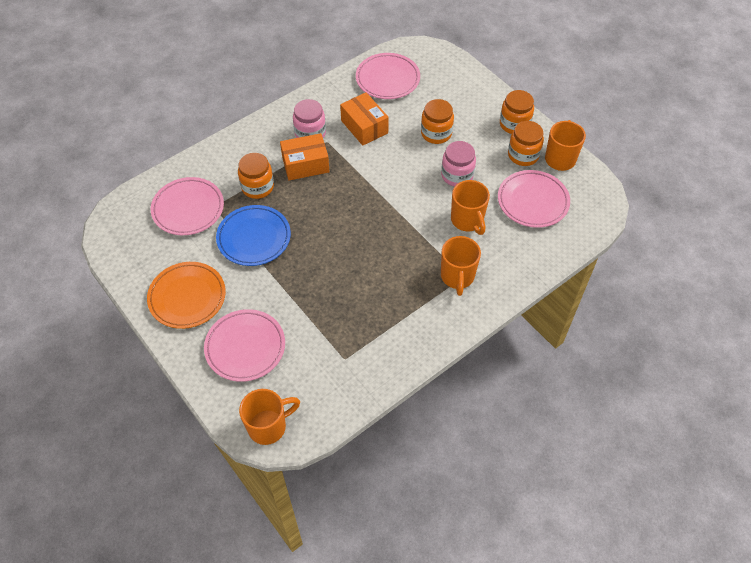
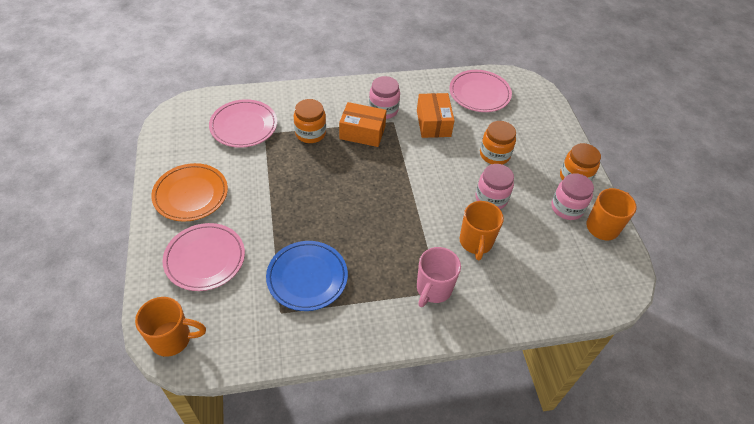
camera: 25 degrees right, 5 degrees down
blue plate [216,205,291,266] -> blue plate moved to [266,241,348,311]
orange mug [441,236,481,296] -> pink mug [417,247,461,307]
pink plate [498,170,570,228] -> none
orange jar [508,121,544,166] -> pink jar [551,173,594,220]

